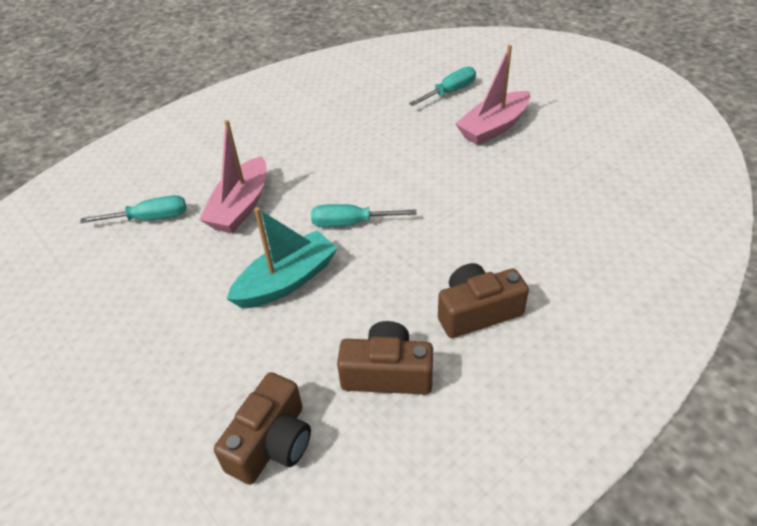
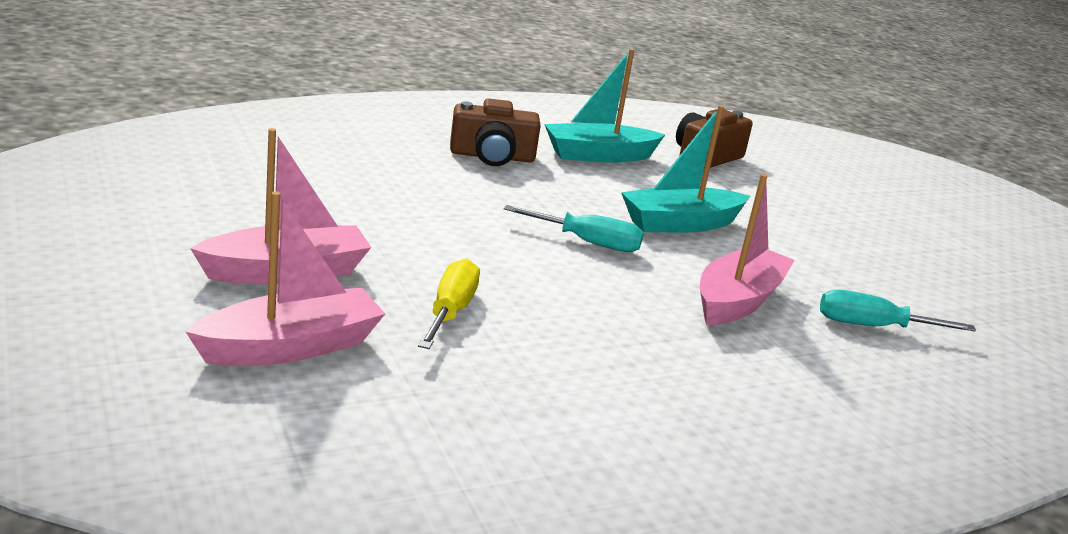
camera: 170 degrees left, 20 degrees down
brown camera [337,321,433,395] -> turquoise boat [544,49,665,163]
turquoise screwdriver [409,67,476,106] -> pink boat [186,191,385,366]
none -> yellow screwdriver [418,259,480,349]

